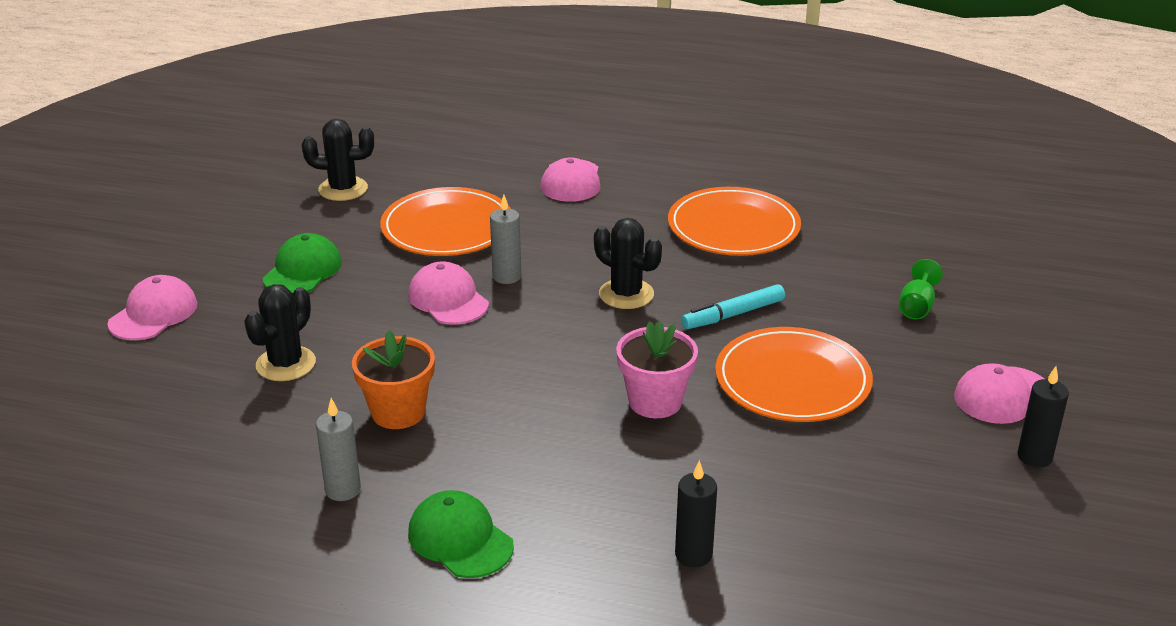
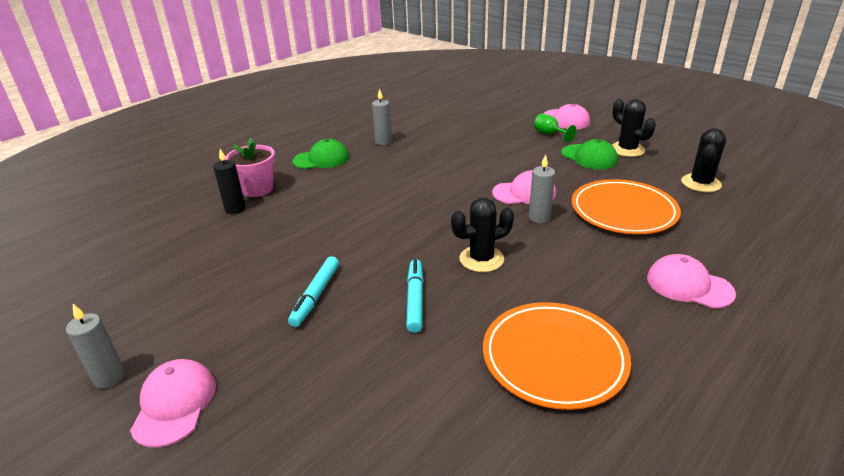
camera: 120 degrees right, 0 degrees up
black cactus [244,284,316,381] -> black cactus moved to [612,99,656,157]
orange flower pot [352,330,435,429] -> none
pink flower pot [616,321,698,418] -> pink flower pot moved to [225,137,275,197]
orange plate [715,327,873,422] -> turquoise marker [288,256,339,327]
green goblet [899,259,943,319] -> green goblet moved to [534,113,576,143]
black candle [1017,366,1069,467] -> grey candle [66,304,125,388]

